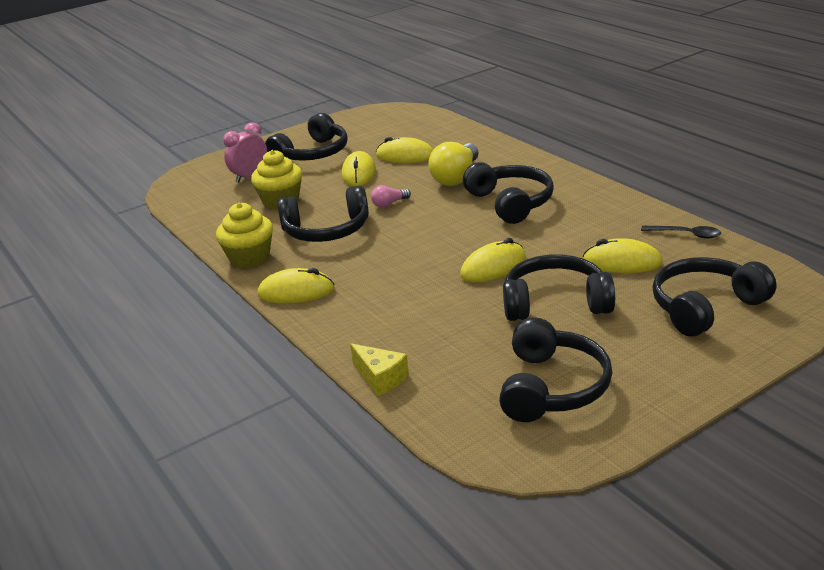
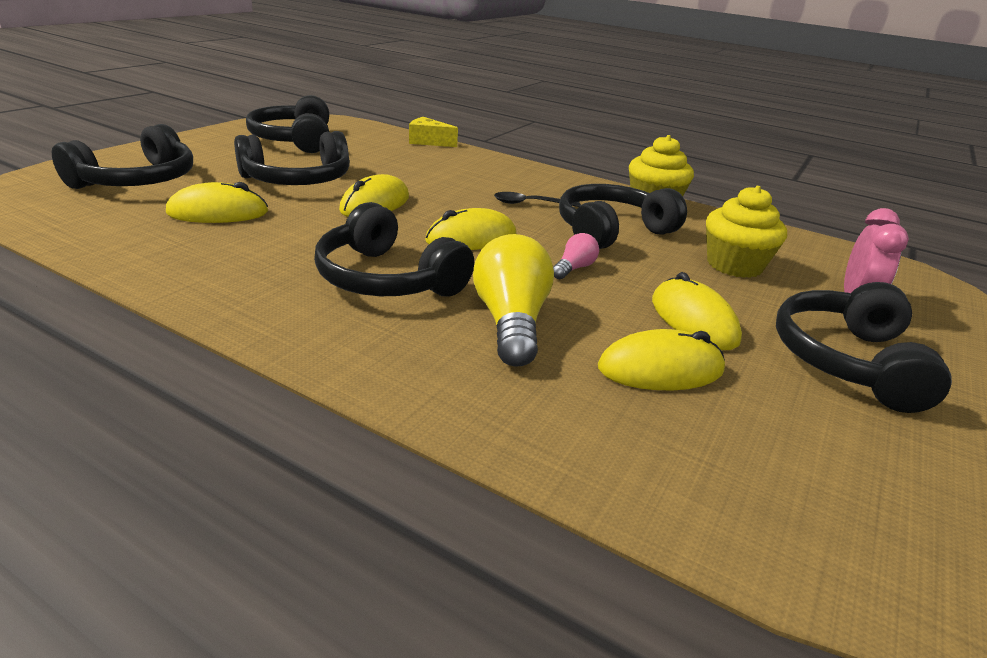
camera: 150 degrees right, 0 degrees up
yellow mouse [257,268,334,303] -> yellow mouse moved to [425,208,516,250]
black spoon [641,226,721,239] -> black spoon moved to [494,192,581,207]

